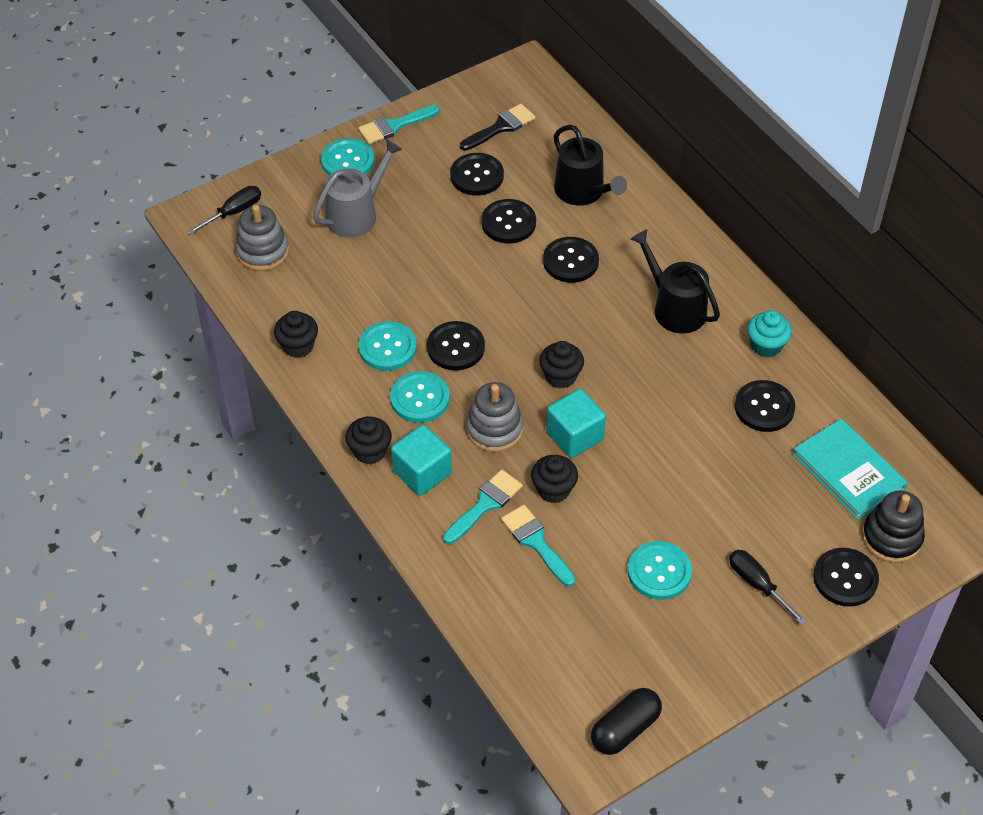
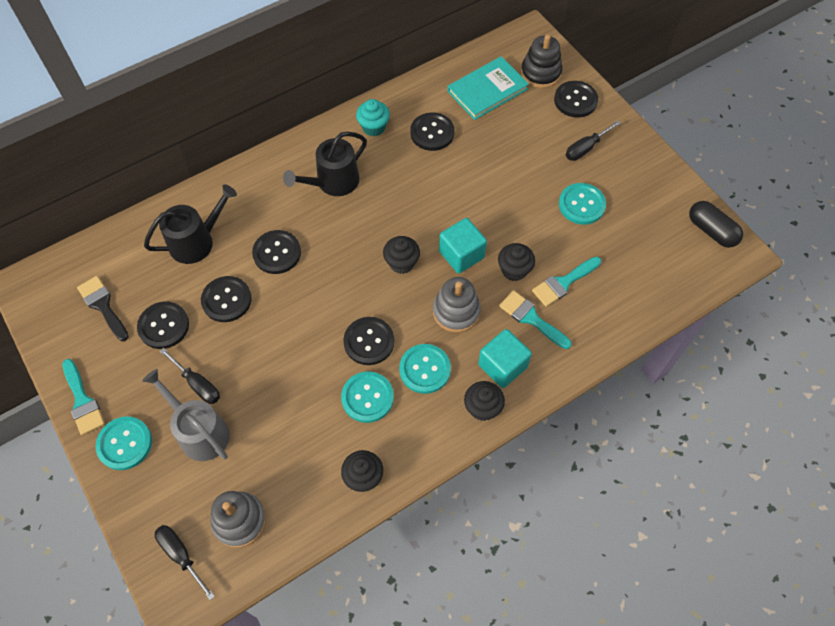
camera: 90 degrees left, 10 degrees up
none -> black screwdriver [160,348,220,404]

